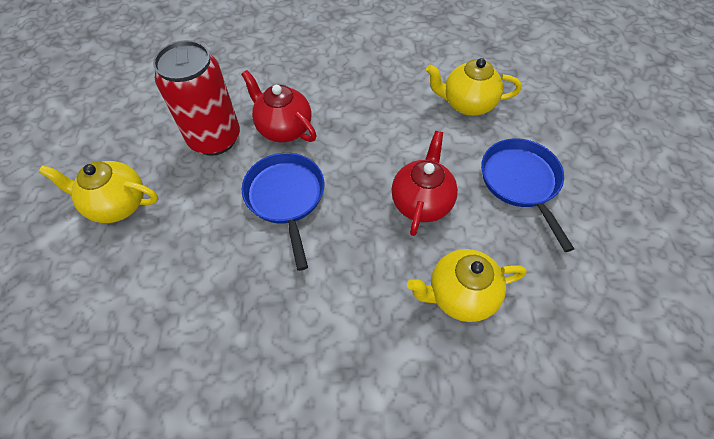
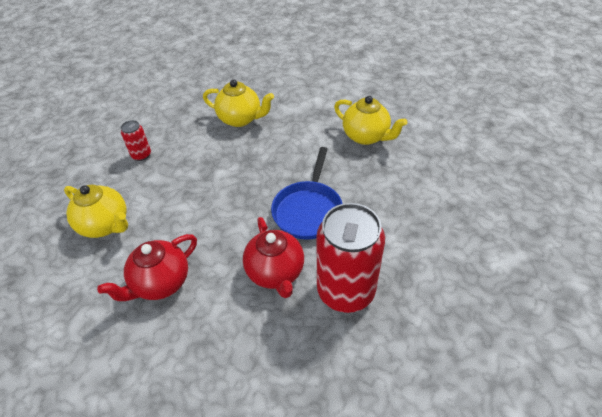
camera: 150 degrees left, 10 degrees down
yellow teapot [39,161,159,223] -> yellow teapot moved to [334,96,407,145]
red teapot [391,131,458,236] -> red teapot moved to [97,234,197,301]
blue pan [481,139,574,252] -> red can [121,120,151,161]

